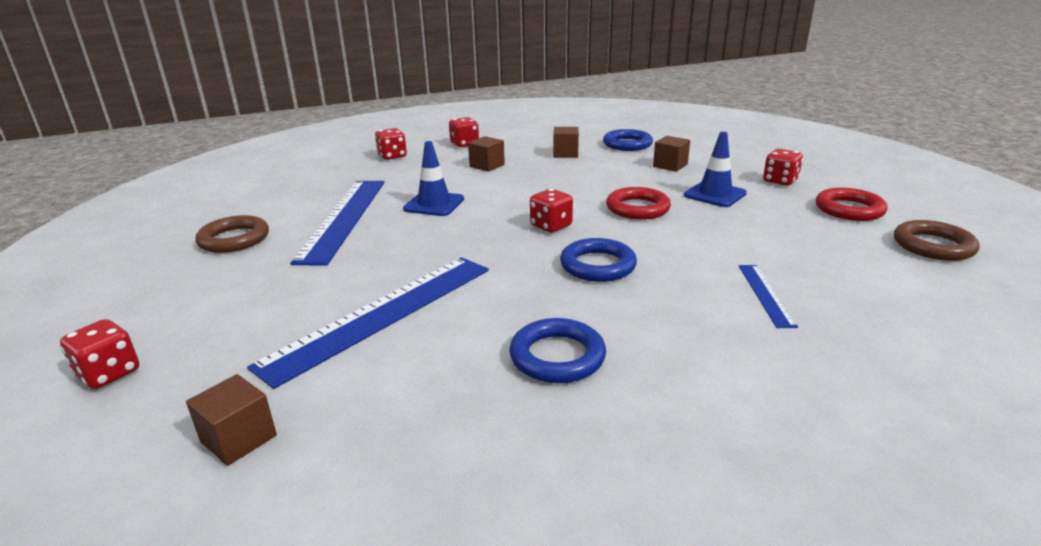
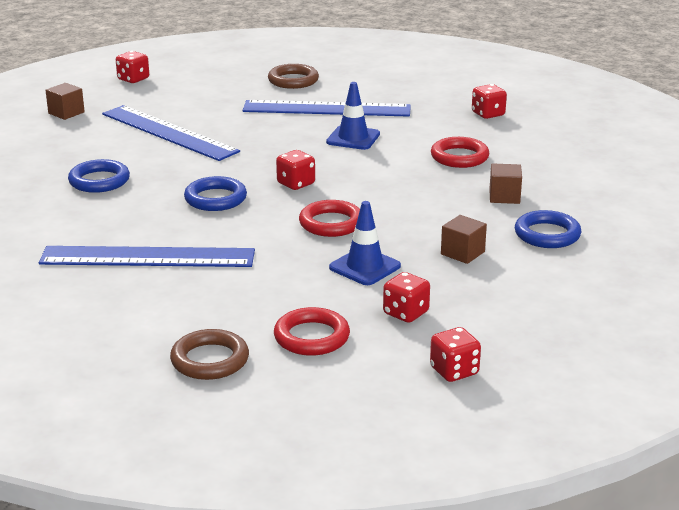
camera: 90 degrees right, 0 degrees up
red dice [449,117,479,147] -> red dice moved to [430,327,481,382]
brown cube [468,136,505,172] -> red ring [431,137,489,168]
blue ruler [739,265,798,328] -> blue ruler [39,246,255,267], size x2.15

